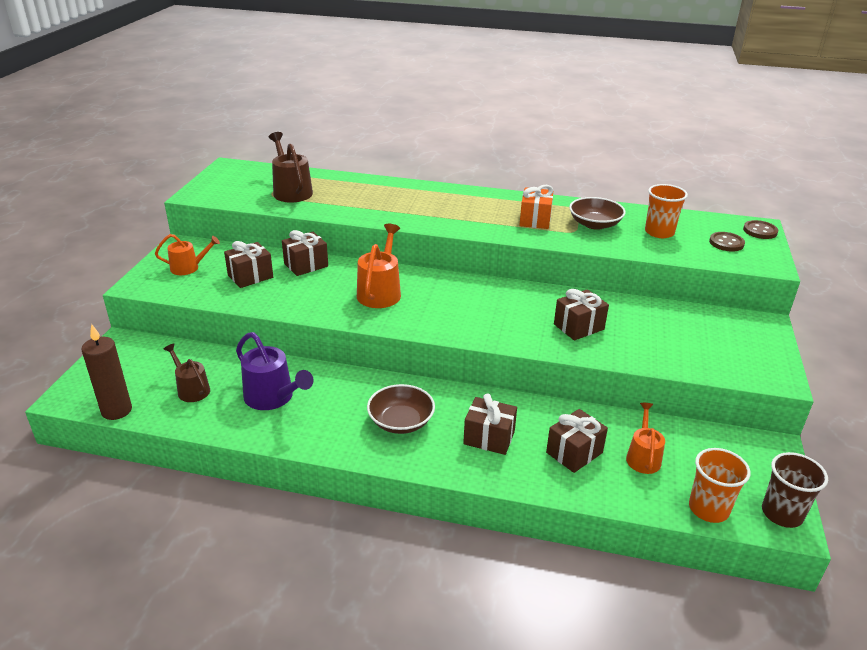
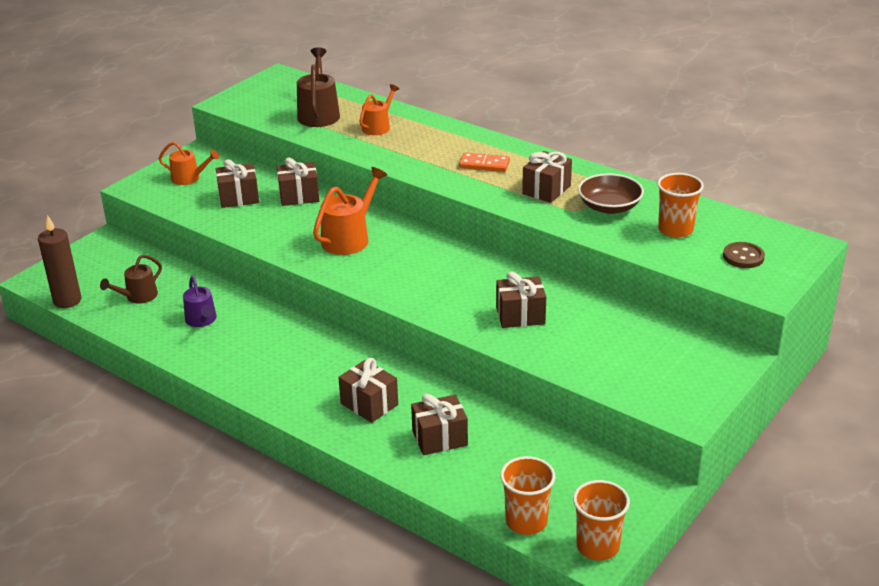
camera: 25 degrees right, 0 degrees up
brown watering can [164,344,210,402] -> brown watering can turned 120 degrees counterclockwise [100,255,162,304]
purple watering can [236,332,314,410] -> purple watering can [183,276,217,327], size x0.64
brown bowl [367,384,435,434] -> none
orange gift [520,185,553,229] -> brown gift [522,151,572,203]
orange watering can [626,403,665,474] -> orange watering can moved to [359,84,399,135]
brown button [743,220,778,239] -> none
brown cup [762,452,828,528] -> orange cup [573,480,630,561]
none -> orange domino [459,152,510,172]

